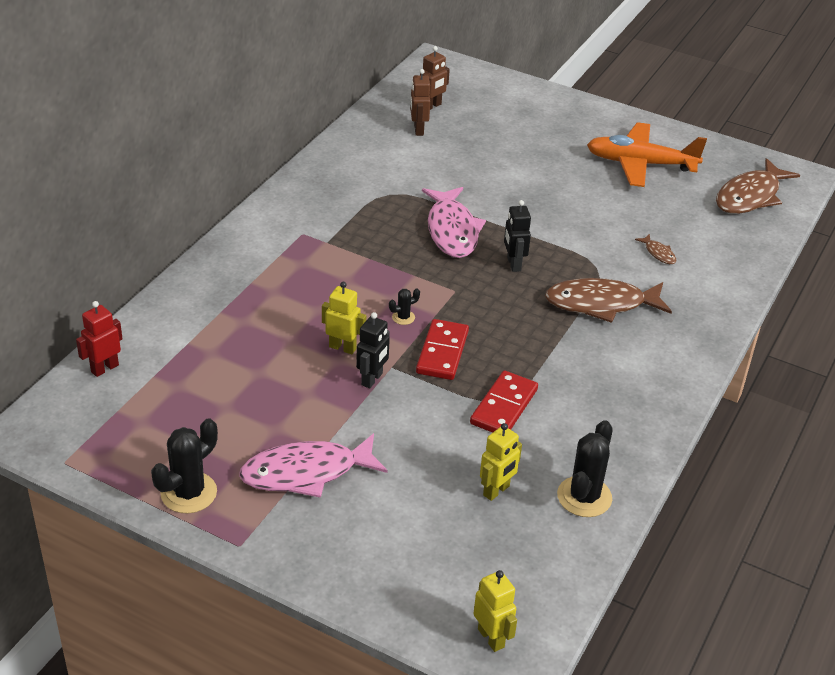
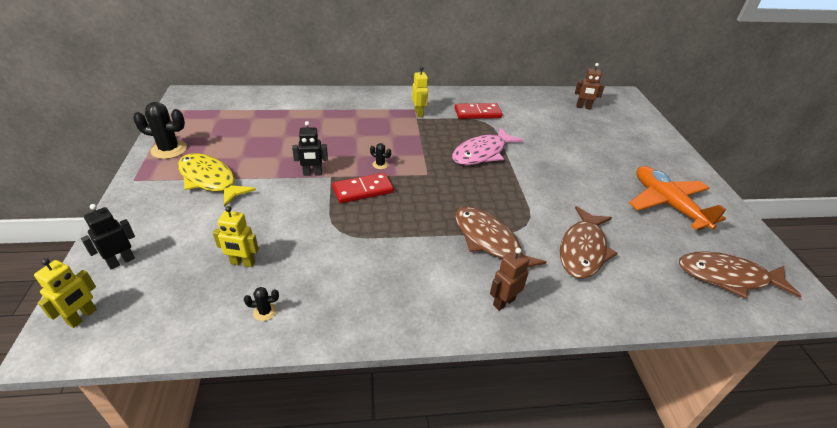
camera: 55 degrees right, 0 degrees up
red robot [76,301,123,377] -> none
pink fish [239,433,388,498] -> yellow fish [178,153,256,207]
yellow robot [322,282,366,354] -> yellow robot moved to [412,67,428,117]
brown robot [410,69,430,136] -> brown robot moved to [490,248,529,311]
red domino [470,370,538,433] -> red domino moved to [455,103,502,119]
black robot [504,200,531,272] -> black robot moved to [81,204,135,269]
black cactus [557,420,613,517] -> black cactus [244,287,279,321], size x0.48
brown fish [635,234,676,264] -> brown fish [560,206,617,279], size x2.33

